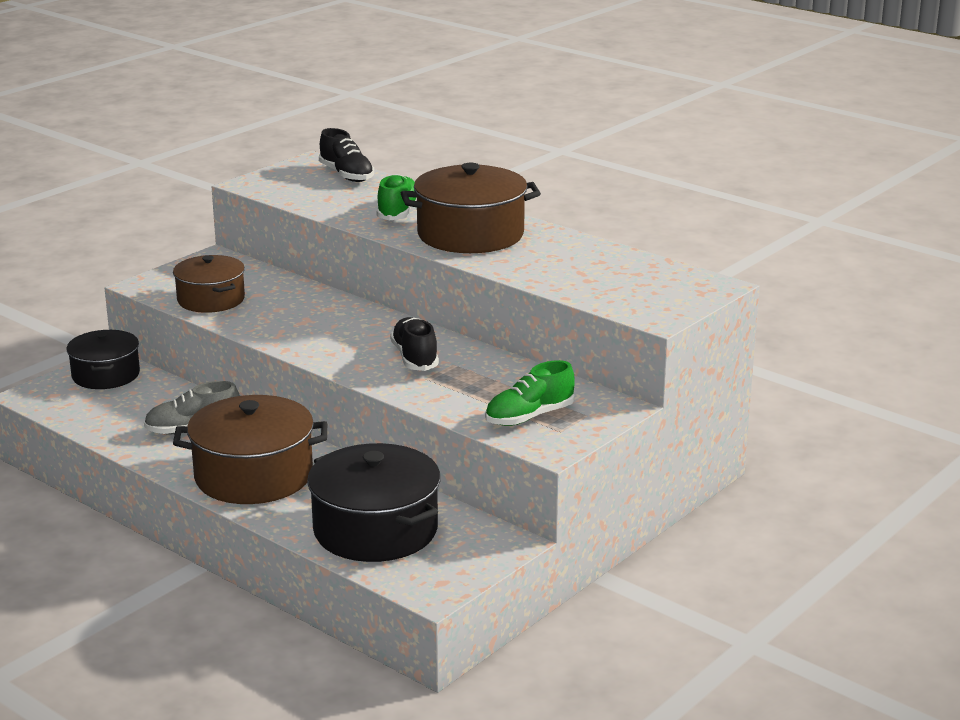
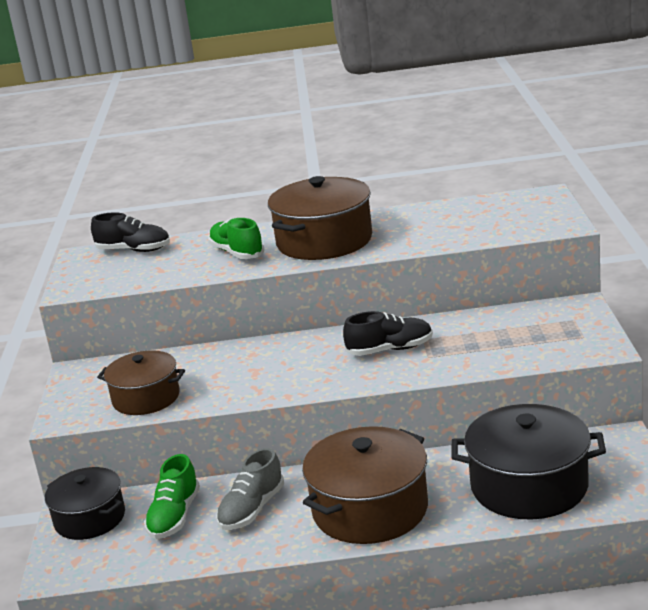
camera: 40 degrees left, 0 degrees up
black shoe [390,317,439,371] -> black shoe turned 135 degrees clockwise [343,311,433,356]
green shoe [485,360,575,426] -> green shoe moved to [144,454,200,539]

